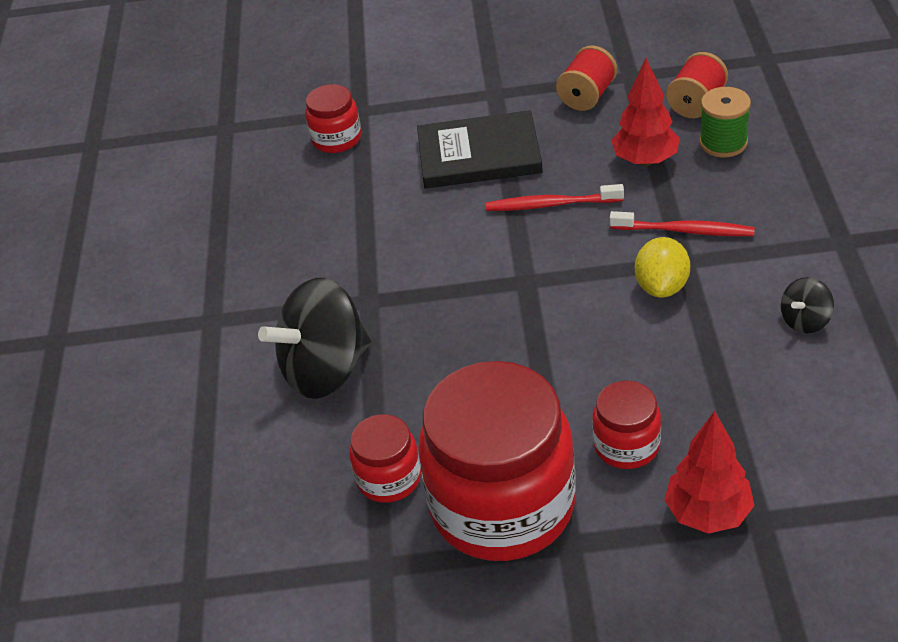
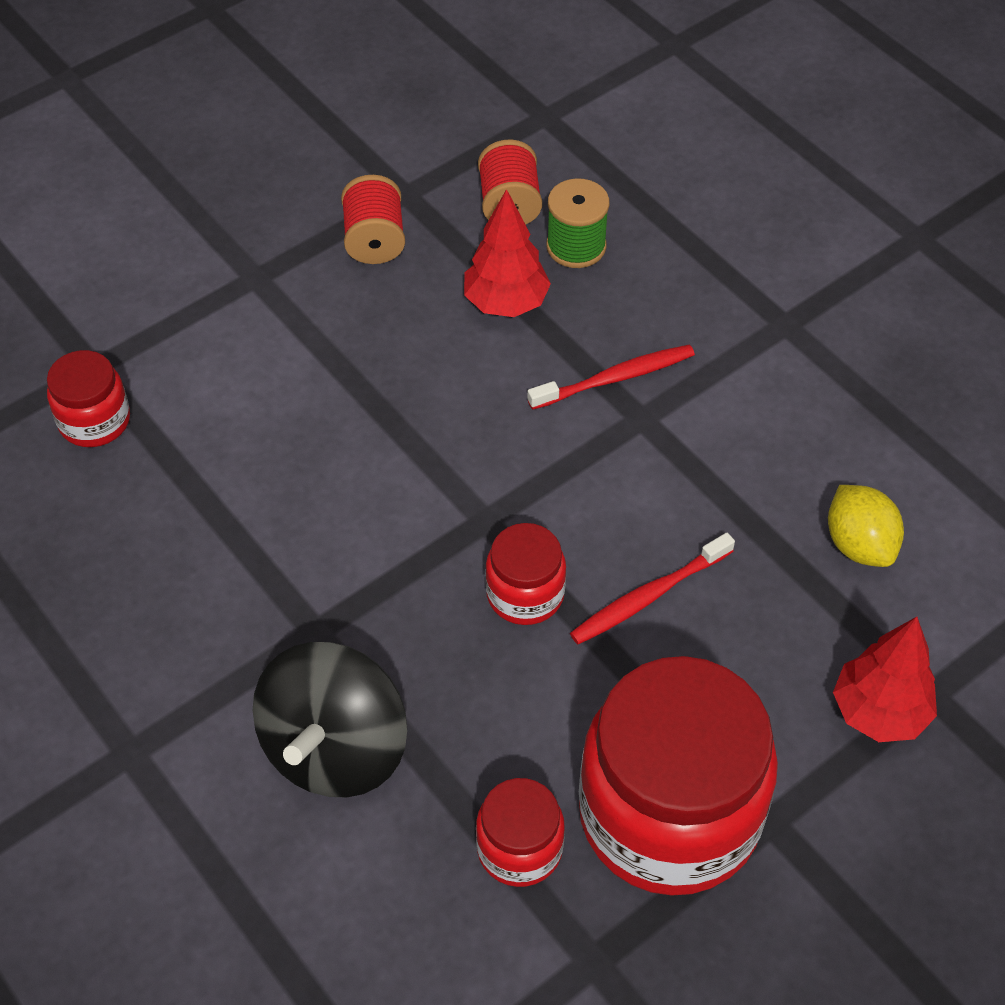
camera: 40 degrees left, 10 degrees up
black book [417,110,543,189] -> none
red toothbrush [486,184,624,211] -> red toothbrush moved to [570,533,735,644]
red jar [592,381,661,469] -> red jar moved to [485,523,566,625]
yellow lemon [635,237,690,298] -> yellow lemon moved to [828,485,904,567]
black spinning top [781,277,834,333] -> none

